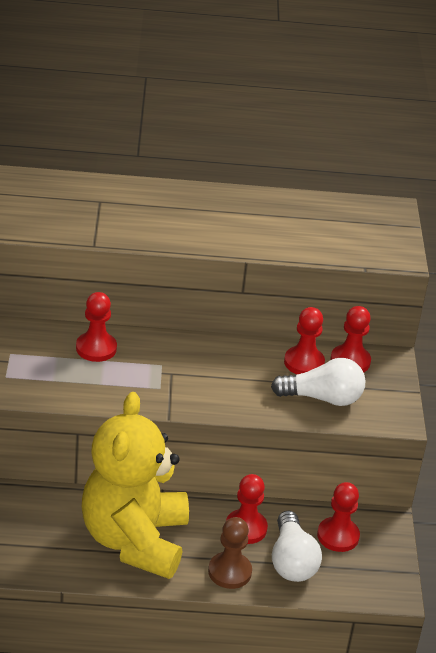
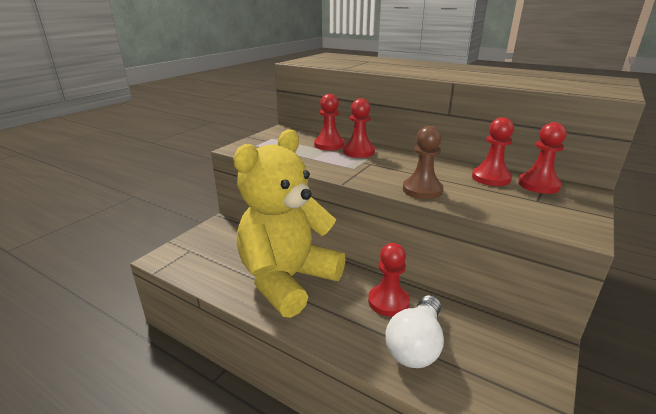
camera: 35 degrees right, 10 degrees down
brown pawn [208,517,252,589] -> brown pawn moved to [403,126,443,199]
white light bulb [271,358,366,406] -> none
red pawn [317,482,360,552] -> red pawn moved to [343,99,375,158]

